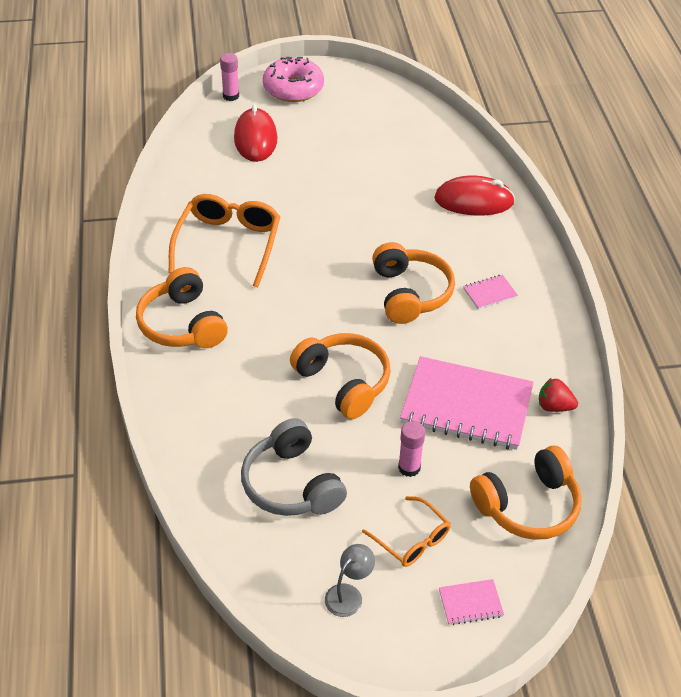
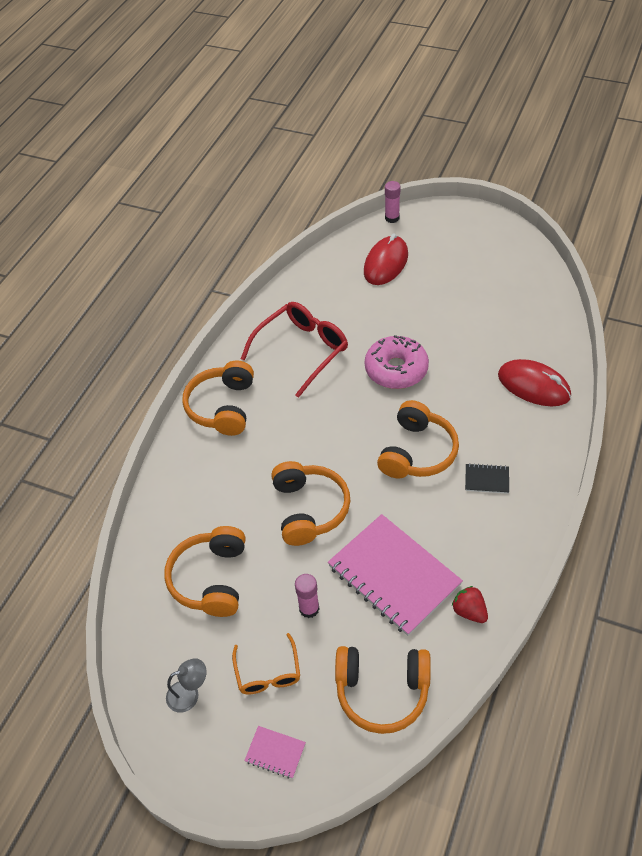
camera: 35 degrees right, 5 degrees up
orange glasses [169,194,280,287] -> red glasses [241,302,348,398]
grey headphones [241,418,347,516] -> orange headphones [164,526,245,617]
pink donut [263,57,324,102] -> pink donut moved to [365,335,429,389]
pink notebook [463,274,518,309] -> black notebook [465,463,509,494]

